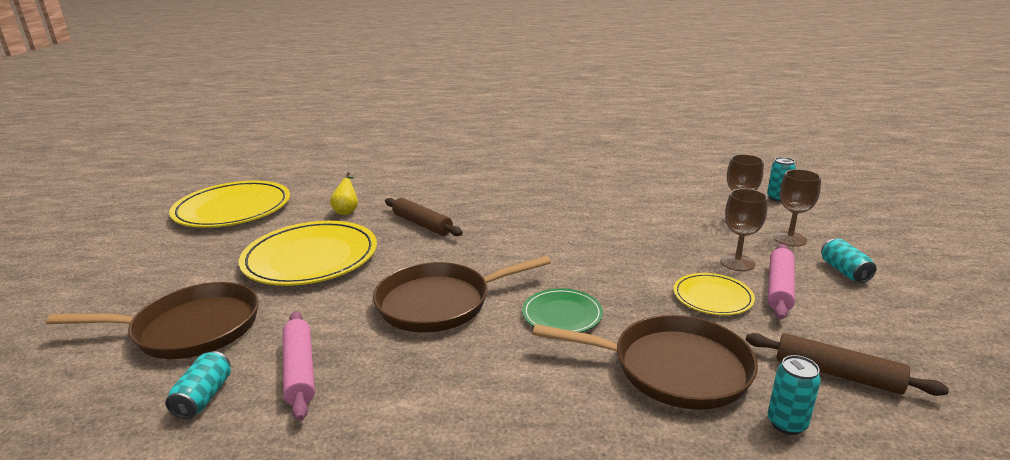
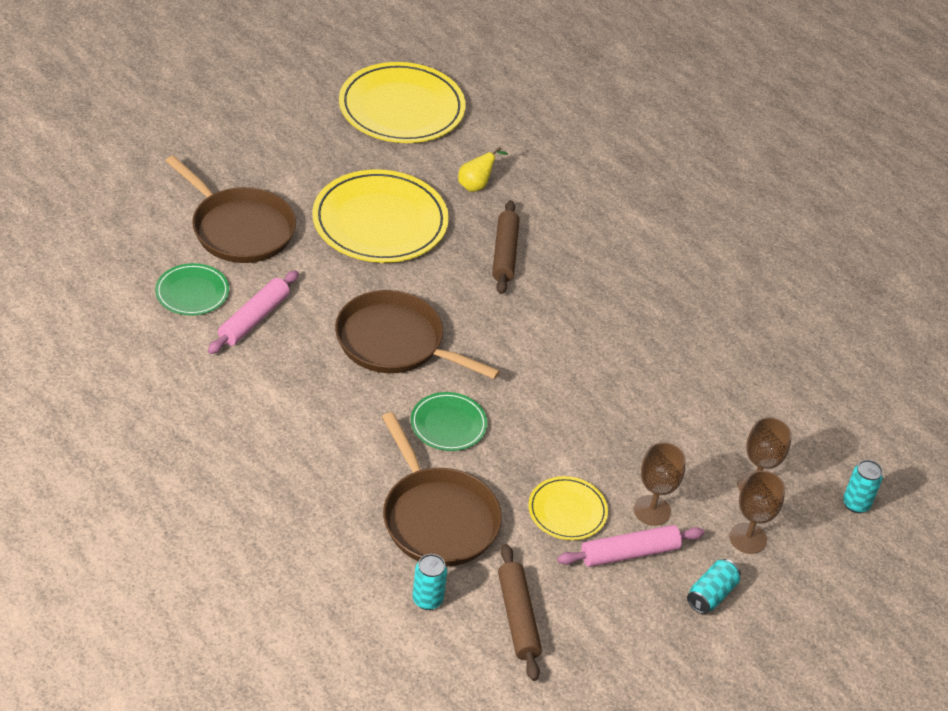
camera: 45 degrees right, 20 degrees up
turquoise can [165,351,231,419] -> green plate [155,263,229,315]

